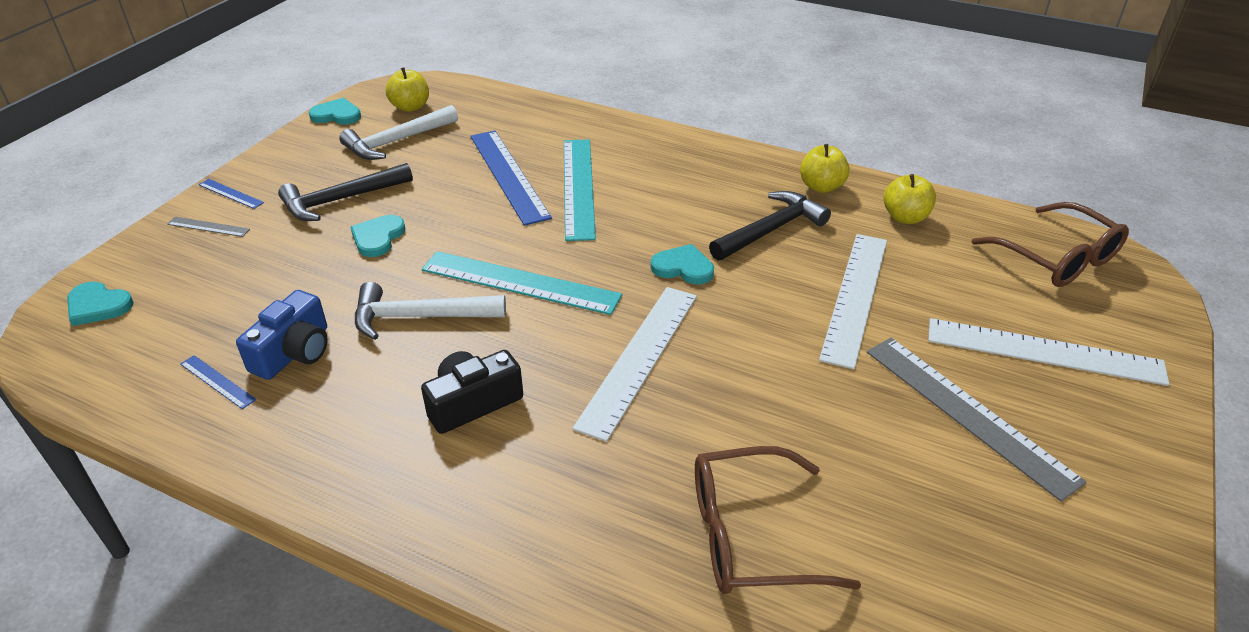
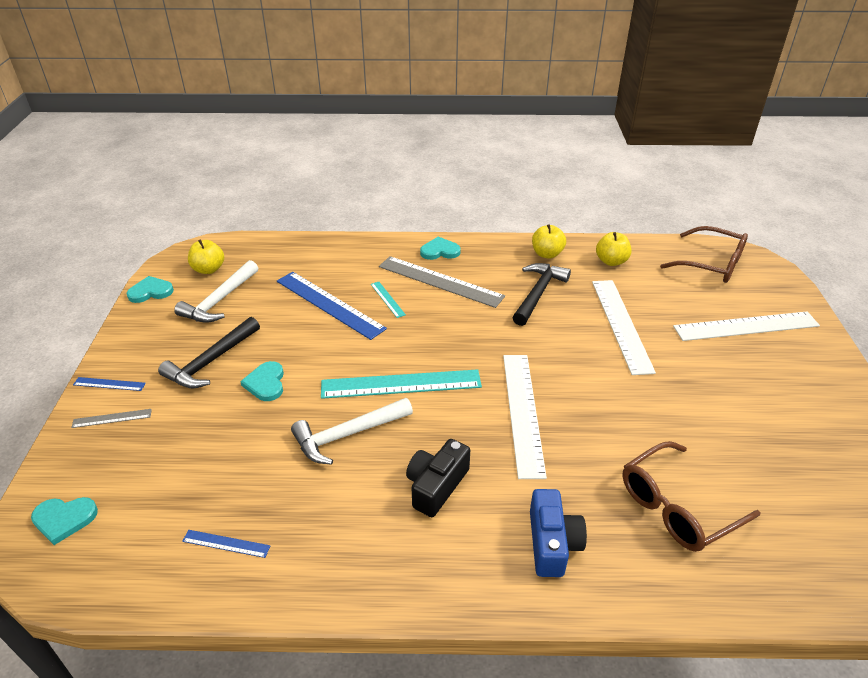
camera: 25 degrees left, 0 degrees up
blue camera [236,290,328,380] -> blue camera moved to [530,489,587,577]
turquoise ruler [564,139,596,241] -> turquoise ruler [371,282,406,318], size x0.45
turquoise heart [651,244,714,285] -> turquoise heart moved to [420,237,461,260]
grey ruler [867,338,1086,502] -> grey ruler moved to [379,256,505,308]

